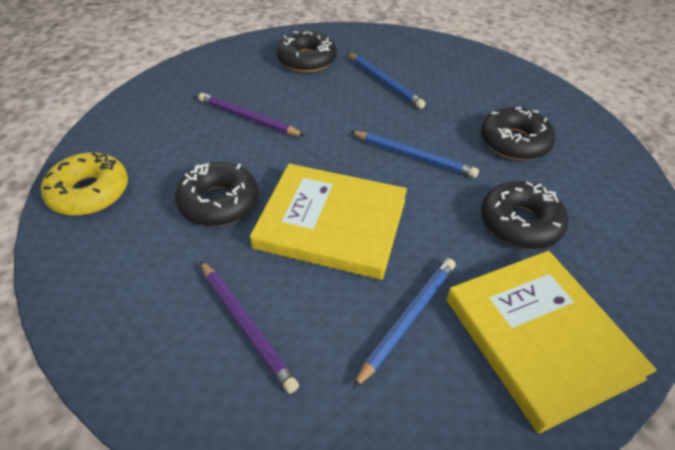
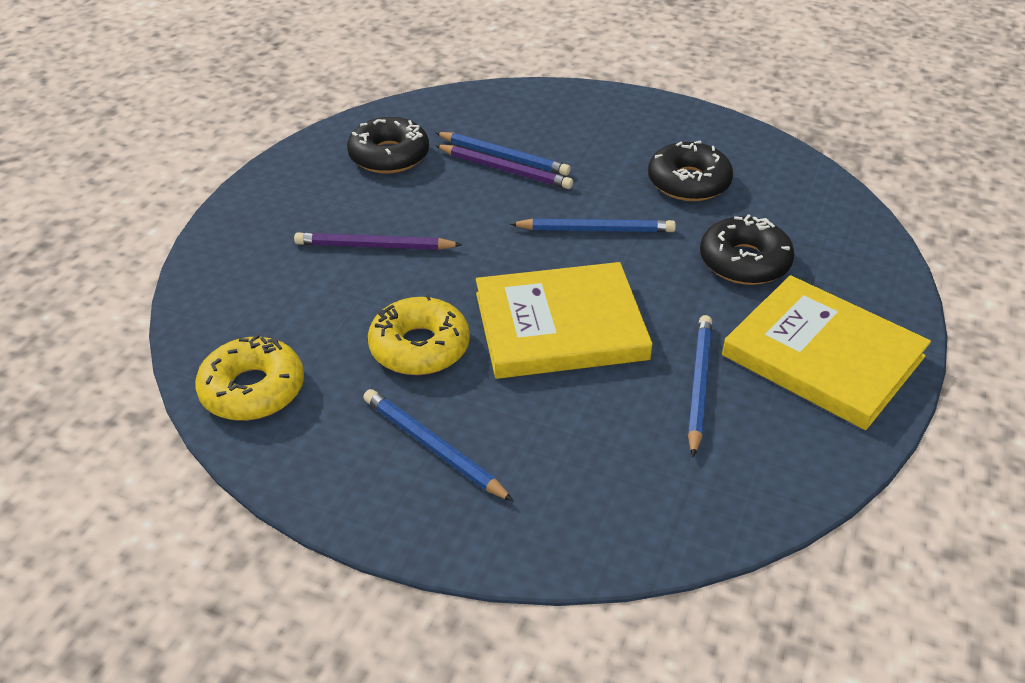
camera: 25 degrees left, 5 degrees down
black donut [175,162,259,227] -> yellow donut [368,294,470,375]
purple pencil [200,260,299,394] -> purple pencil moved to [435,145,573,189]
none -> blue pencil [363,389,514,502]

